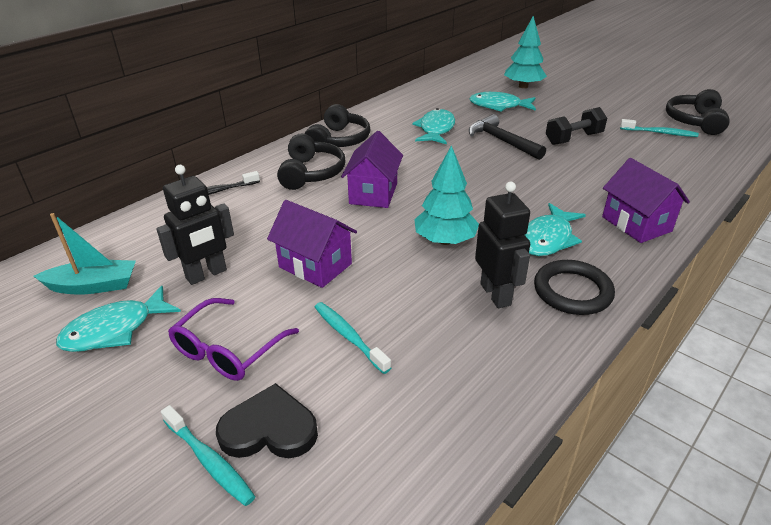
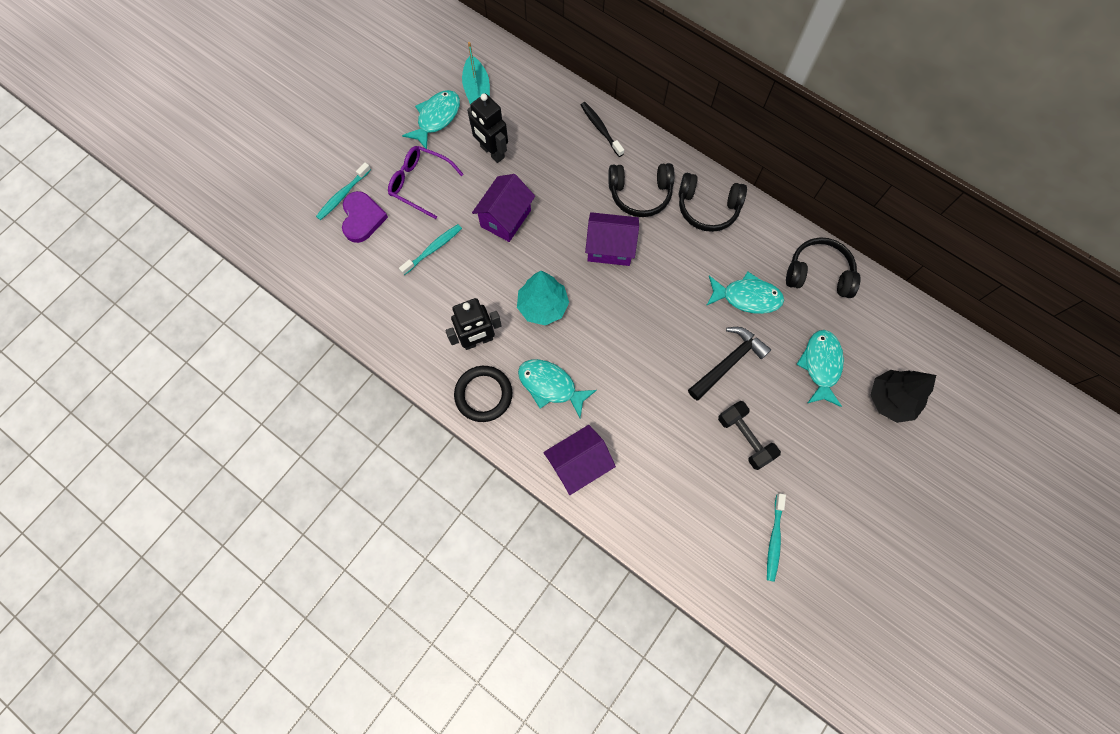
camera: 85 degrees right, 35 degrees up
turquoise fish [56,285,181,352] -> turquoise fish turned 75 degrees clockwise [402,90,460,149]
black heart [216,383,318,458] -> purple heart [342,191,388,243]
turquoise tree [504,16,547,88] -> black tree [871,370,936,423]
black headphones [666,89,730,135] -> black headphones moved to [786,237,860,298]

